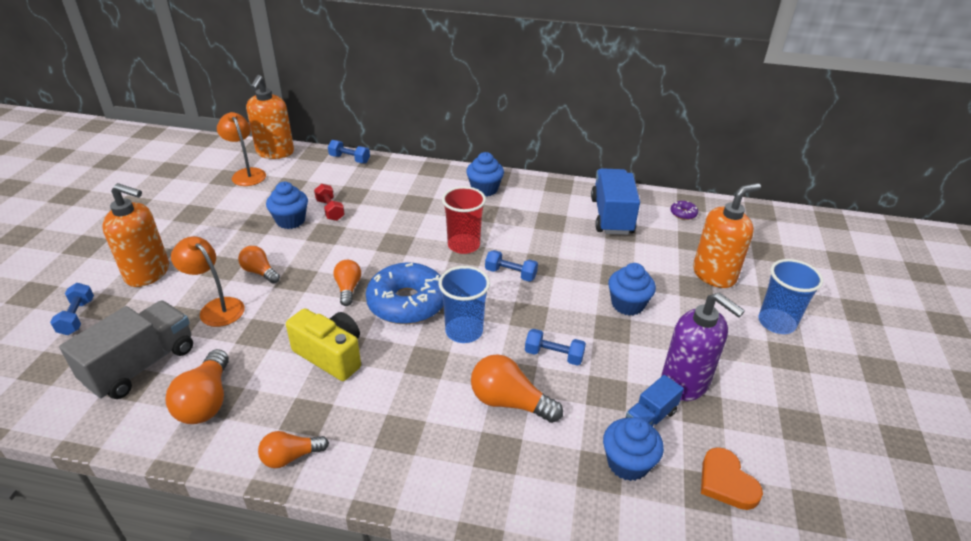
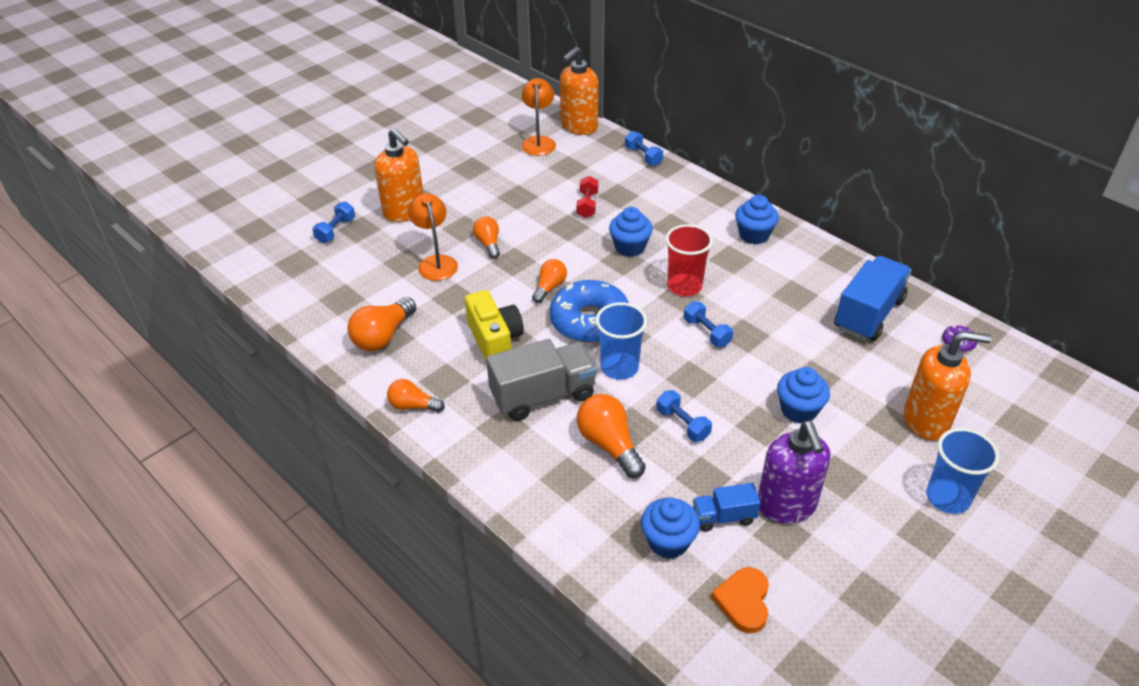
camera: 35 degrees right, 5 degrees up
grey truck [59,301,193,399] -> grey truck moved to [486,339,597,421]
blue cupcake [266,182,308,229] -> blue cupcake moved to [609,207,653,257]

